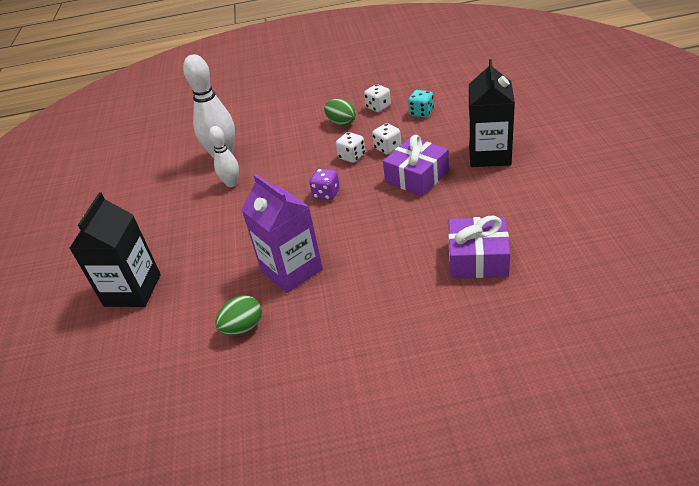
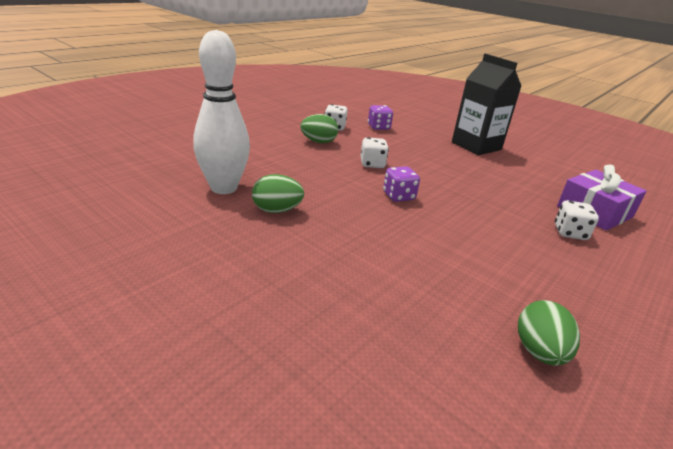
camera: 50 degrees left, 10 degrees down
black carton [69,192,161,307] -> none
white bowling pin [209,126,239,187] -> green egg [252,174,304,213]
purple carton [242,174,323,293] -> none
white dice [372,123,401,154] -> white dice moved to [555,200,599,240]
purple gift [383,135,449,196] -> none
turquoise dice [408,90,434,118] -> purple dice [368,105,393,130]

